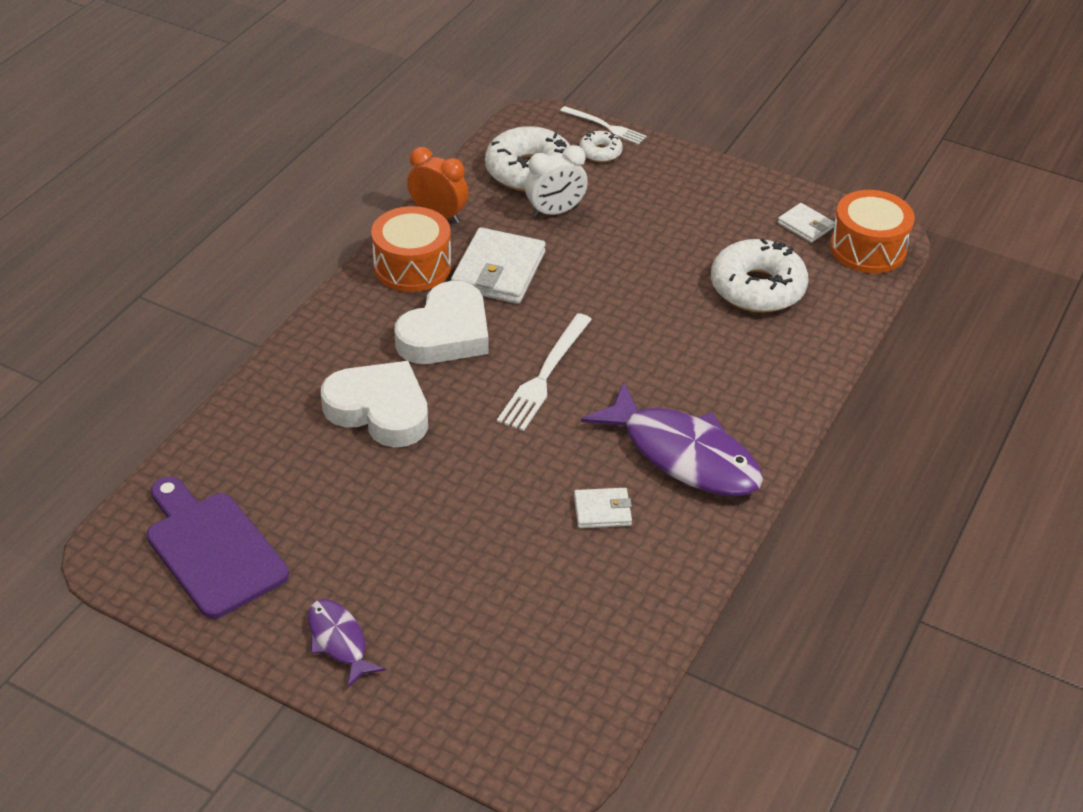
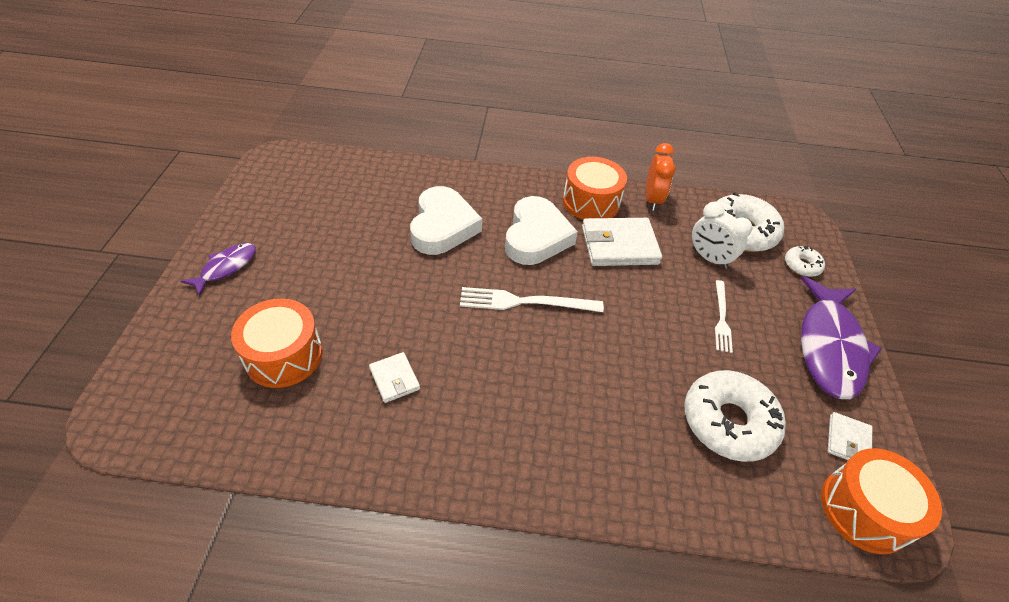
camera: 65 degrees right, 5 degrees up
purple cutting board [147,477,289,619] -> none
white heart [394,281,489,364] -> white heart turned 90 degrees counterclockwise [505,196,578,265]
white fork [560,106,647,145] -> white fork moved to [715,280,733,353]
purple fish [581,382,763,496] -> purple fish moved to [801,276,882,399]
none -> orange drum [231,298,323,388]

